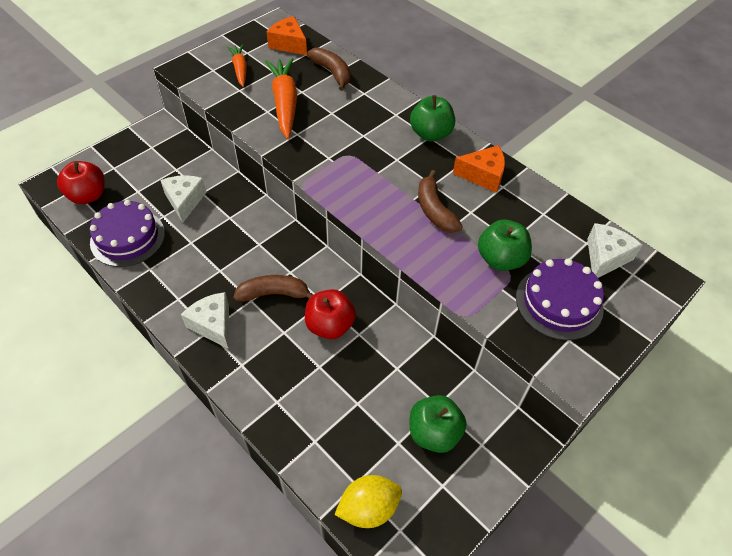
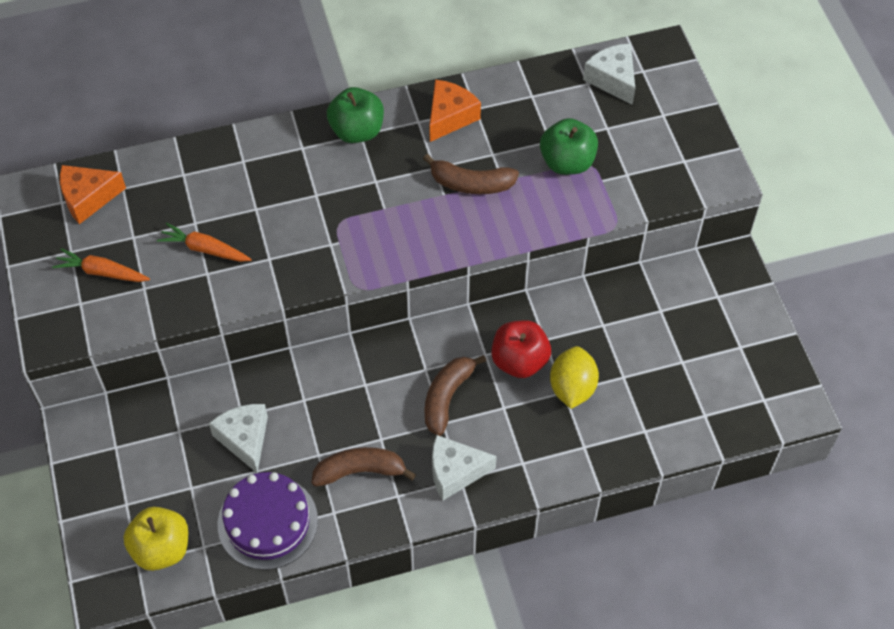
camera: 60 degrees left, 5 degrees up
red apple [57,161,105,204] -> yellow apple [123,507,188,571]
white cheese [160,175,207,223] -> white cheese turned 45 degrees clockwise [209,404,268,473]
orange carrot [265,58,297,139] -> orange carrot [157,222,252,262], size x0.58
brown banana [307,47,351,91] -> brown banana moved to [312,447,416,487]
yellow lemon [334,475,402,528] -> yellow lemon moved to [550,346,599,409]
green apple [410,395,466,453] -> none
purple cake [516,258,604,340] -> none

